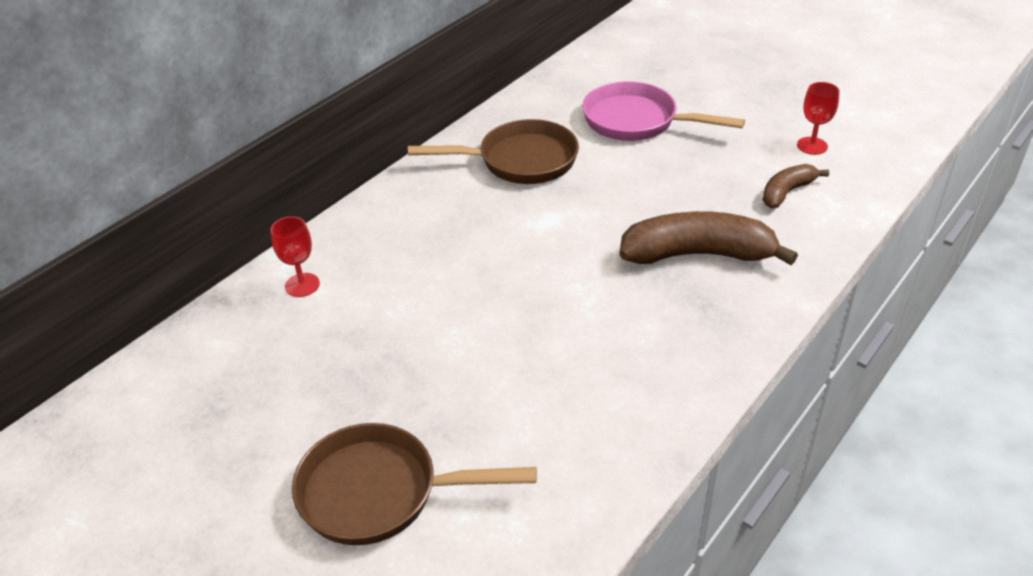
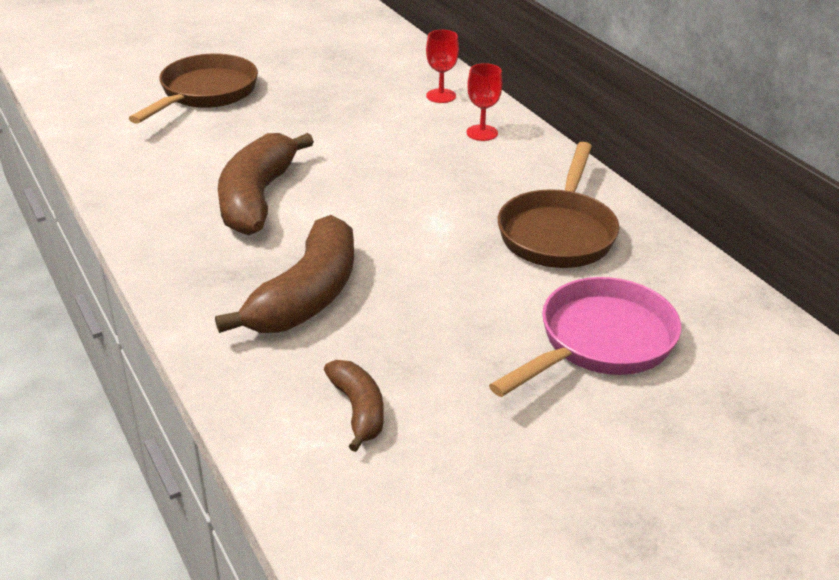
camera: 110 degrees right, 5 degrees down
red goblet [797,82,840,155] -> red goblet moved to [467,63,502,141]
none -> brown banana [218,133,314,236]

